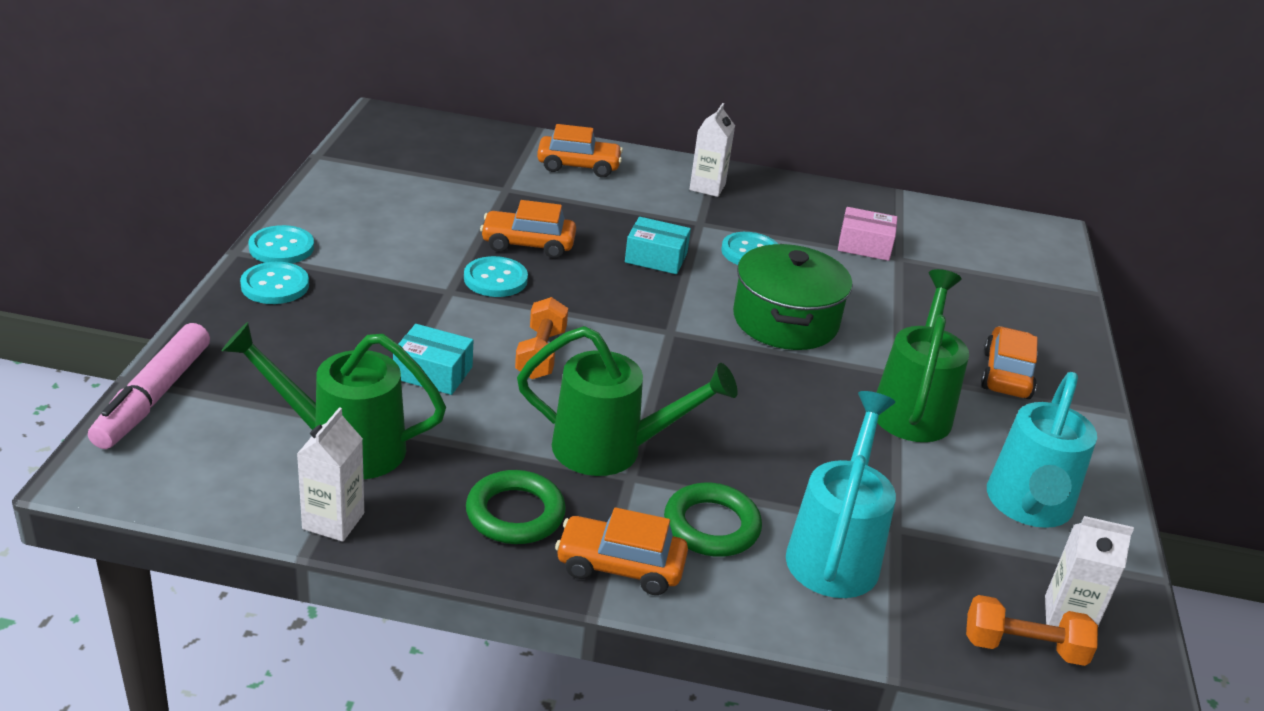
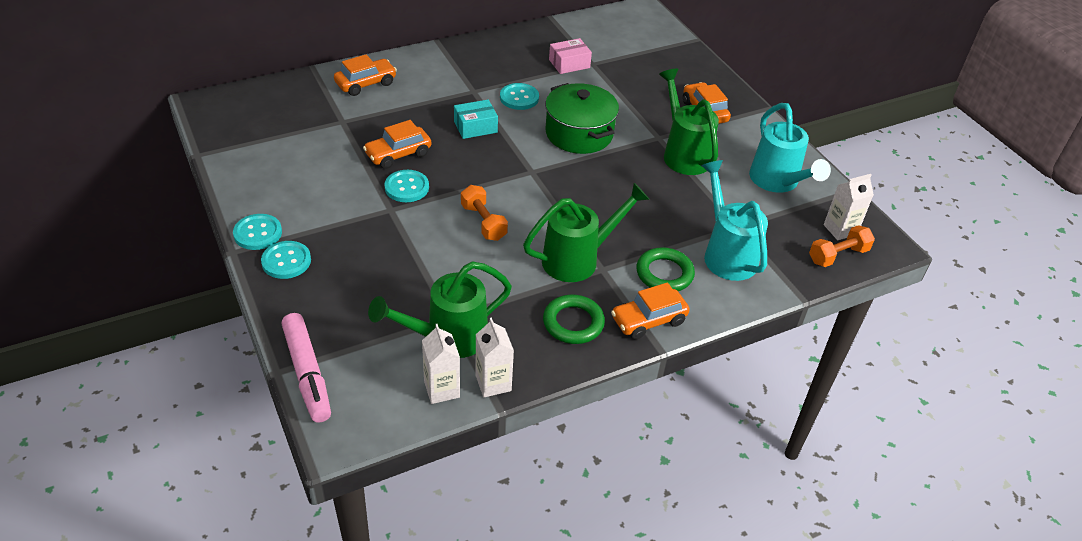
camera: 35 degrees left, 10 degrees up
turquoise box [393,324,473,395] -> none
white carton [689,103,735,197] -> white carton moved to [422,324,460,404]

